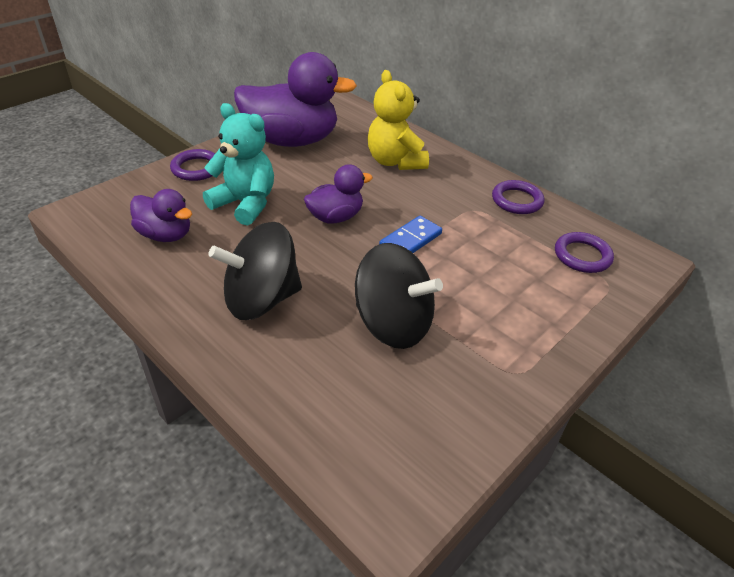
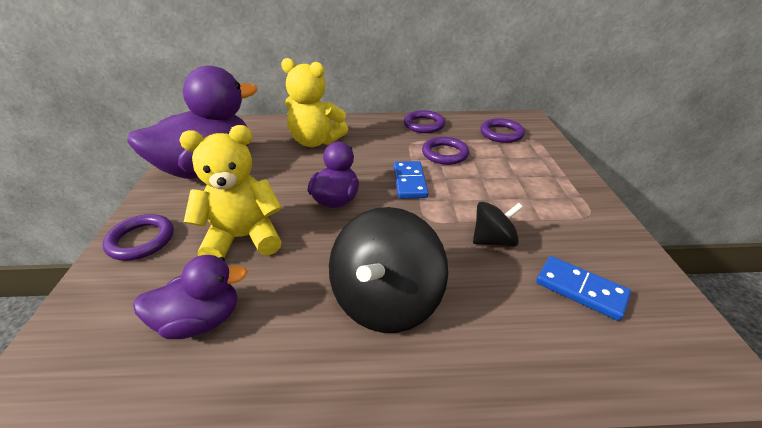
camera: 45 degrees left, 5 degrees down
turquoise teddy bear [203,103,274,226] -> yellow teddy bear [179,125,282,258]
black spinning top [355,243,443,349] -> black spinning top [473,202,523,247], size x0.56
none -> purple ring [422,137,469,165]
none -> blue domino [536,256,631,321]

